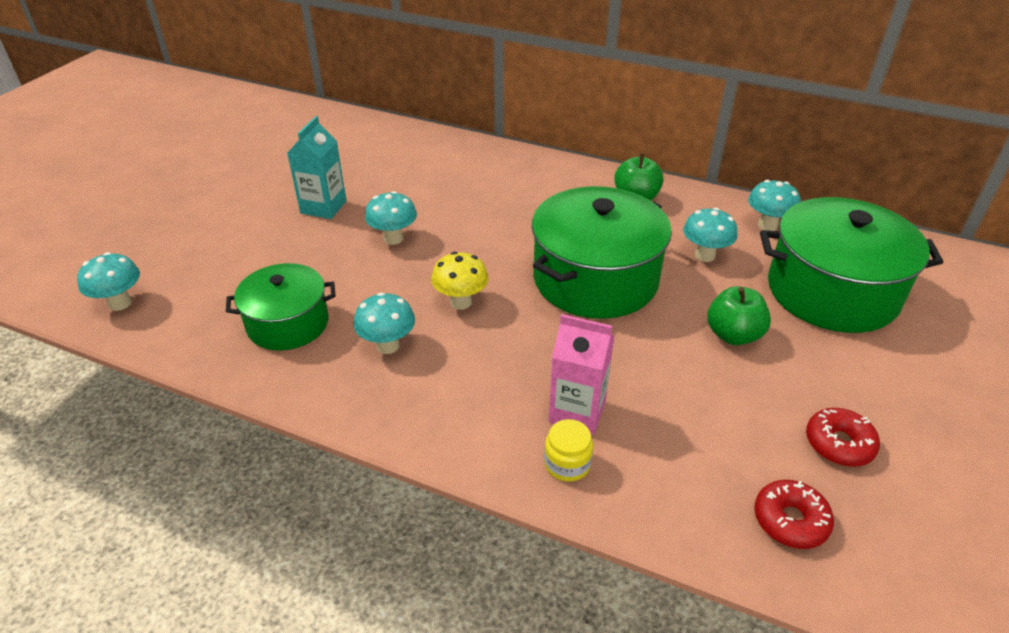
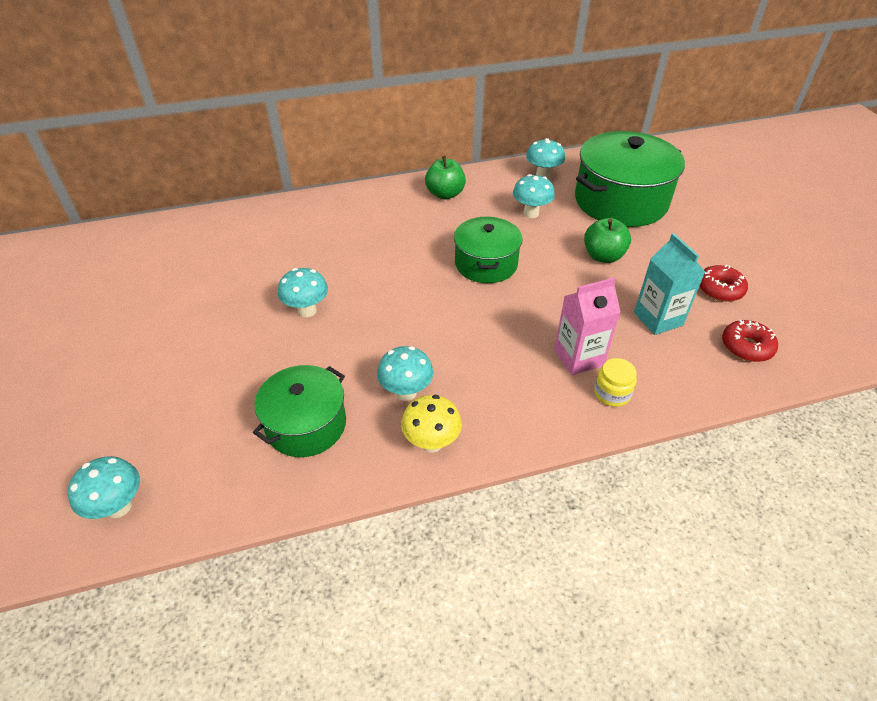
camera: 40 degrees left, 5 degrees up
turquoise carton [287,116,347,219] -> turquoise carton moved to [634,233,705,335]
yellow mushroom [431,252,489,310] -> yellow mushroom moved to [401,395,462,453]
green pot [532,186,672,319] -> green pot [454,217,523,283], size x0.61

